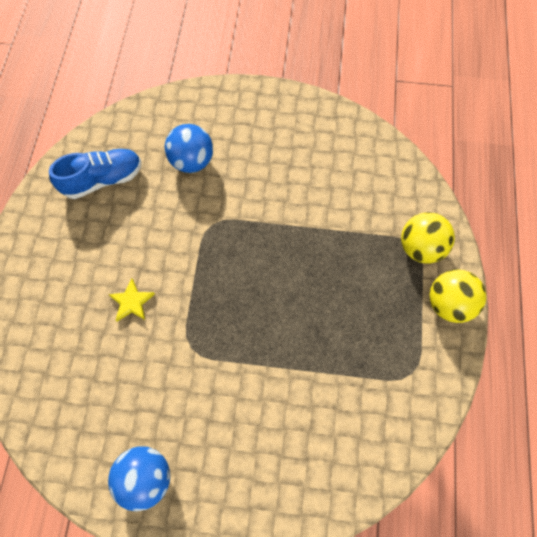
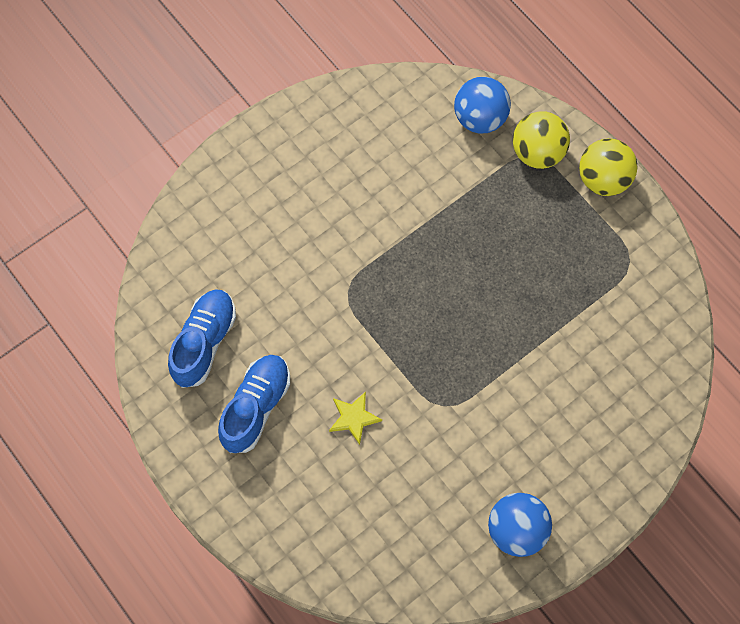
camera: 45 degrees left, 0 degrees up
blue ball [165,124,213,173] -> blue ball moved to [454,77,511,134]
none -> blue shoe [218,355,290,453]

